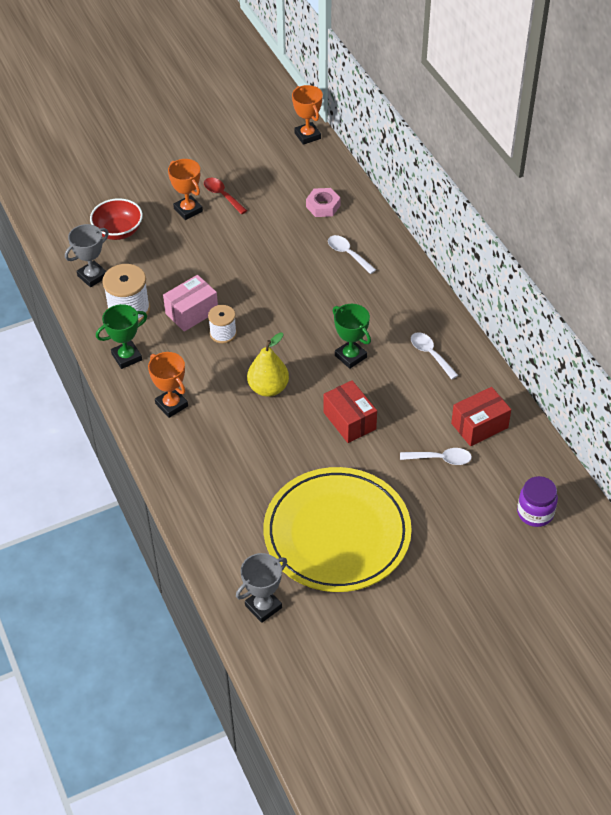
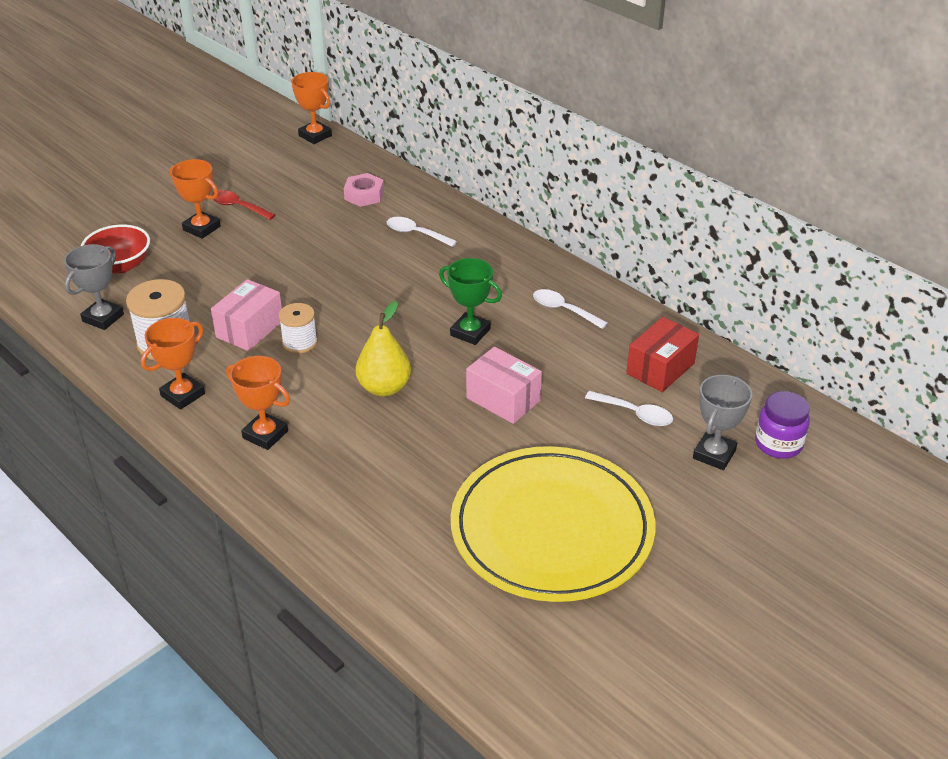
camera: 20 degrees left, 10 degrees down
green trophy [96,304,147,369] -> orange trophy [141,318,205,410]
grey trophy [236,553,287,623] -> grey trophy moved to [693,375,752,470]
red box [324,380,377,443] -> pink box [466,347,542,424]
white spoon [400,448,472,465] -> white spoon turned 45 degrees clockwise [585,391,673,426]

